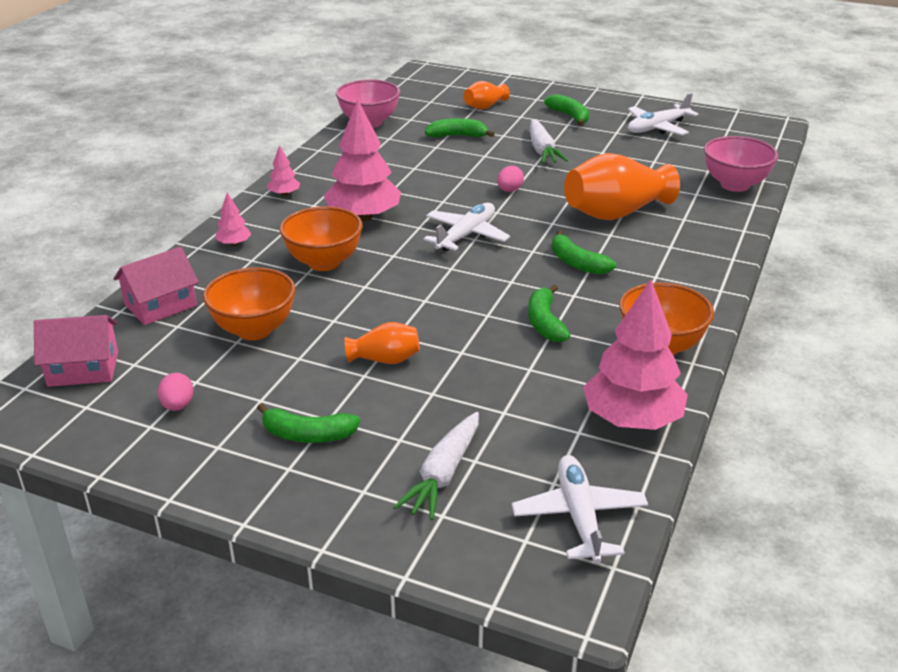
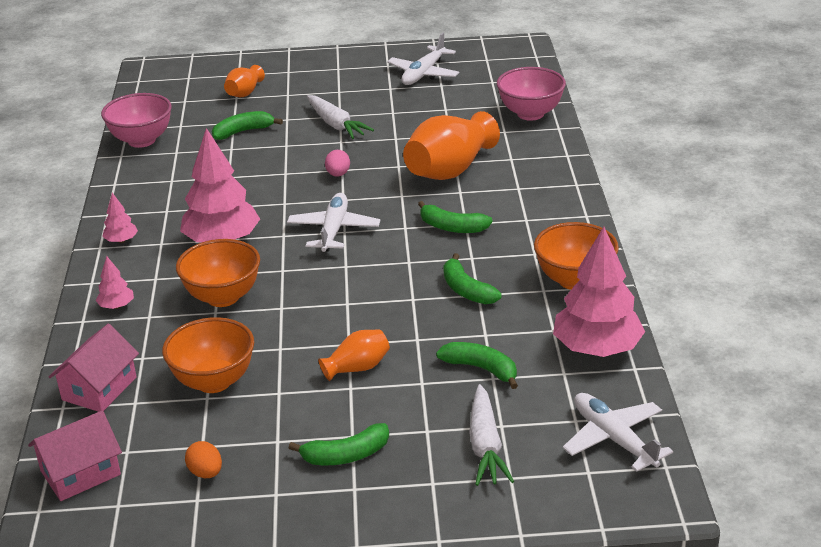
camera: 25 degrees left, 0 degrees up
pink egg [158,373,194,411] -> orange egg [185,441,222,478]
green banana [544,94,589,126] -> green banana moved to [436,342,518,389]

